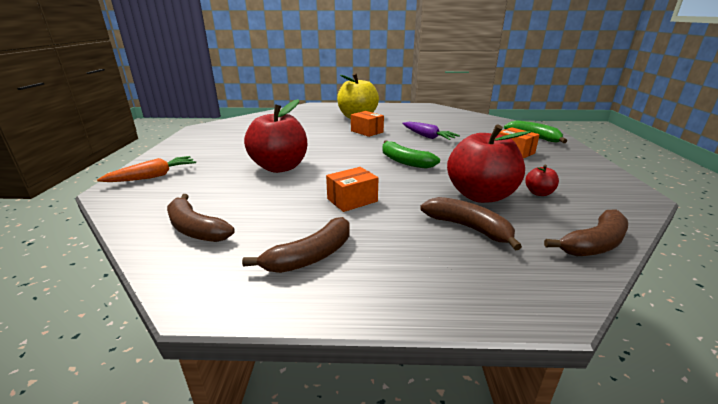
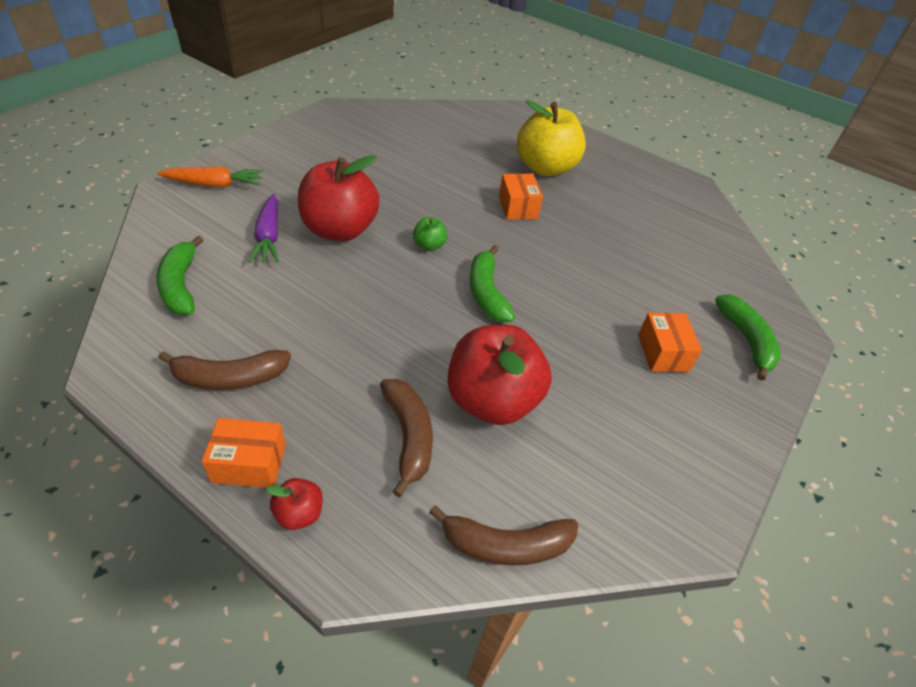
camera: 30 degrees right, 20 degrees up
brown banana [167,194,235,242] -> green banana [156,236,203,315]
orange box [326,167,378,212] -> orange box moved to [202,418,286,488]
purple carrot [402,122,460,140] -> purple carrot moved to [248,194,279,263]
red apple [525,165,559,196] -> red apple moved to [267,478,323,530]
none -> green apple [413,217,447,251]

